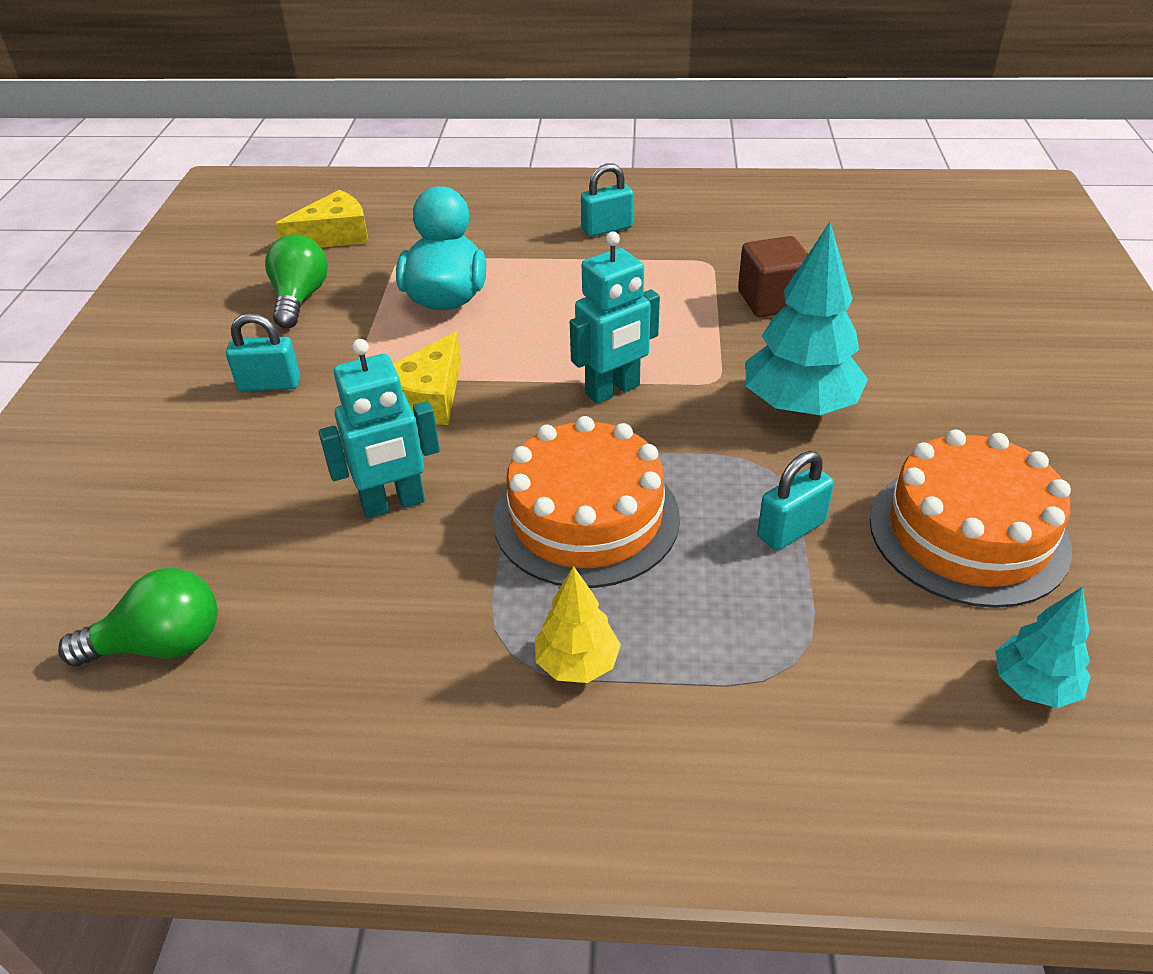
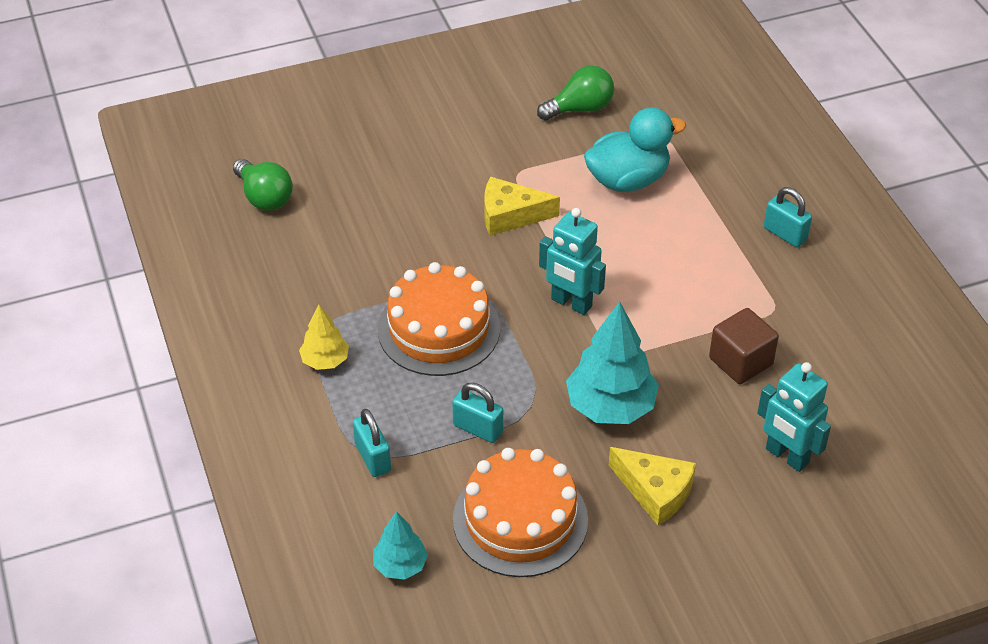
camera: 65 degrees right, 5 degrees up
turquoise padlock [226,313,300,391] -> turquoise padlock moved to [353,409,391,477]
yellow cheese [275,189,369,247] -> yellow cheese moved to [609,447,696,525]
turquoise robot [319,339,440,518] -> turquoise robot moved to [757,362,831,472]

